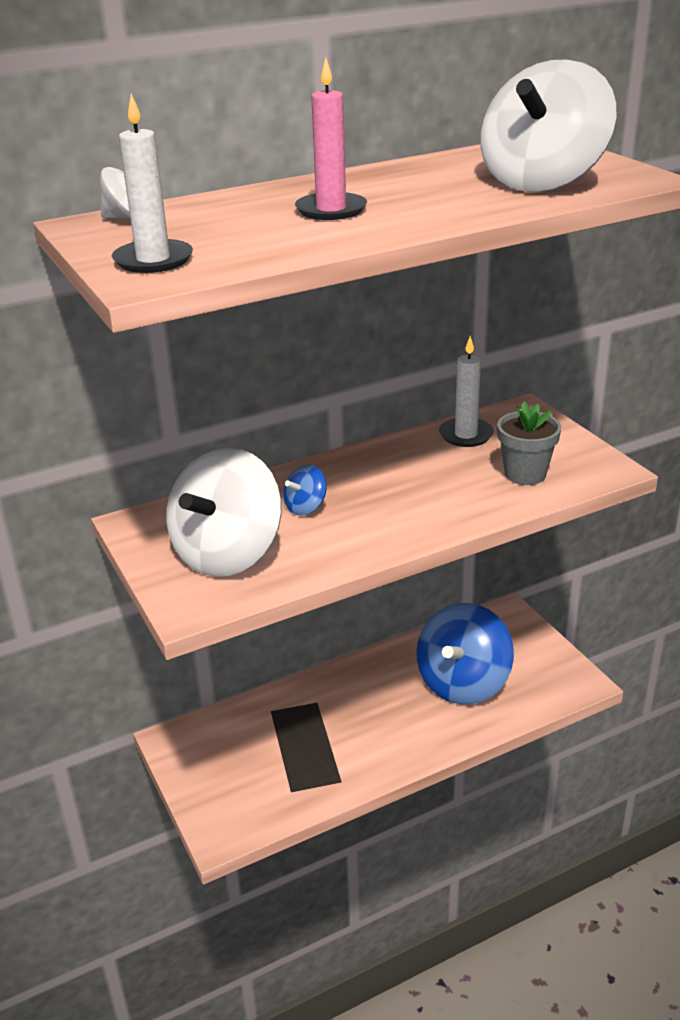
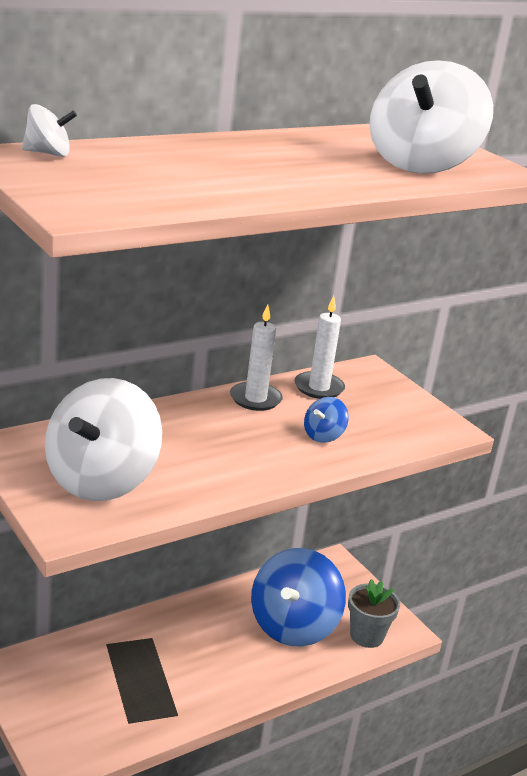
camera: 10 degrees left, 5 degrees down
white candle [112,94,193,273] -> white candle moved to [230,305,283,411]
blue spinning top [283,465,327,516] -> blue spinning top moved to [304,397,349,443]
pink candle [295,58,367,220] -> none
grey flower pot [497,401,561,485] -> grey flower pot moved to [348,579,400,648]

